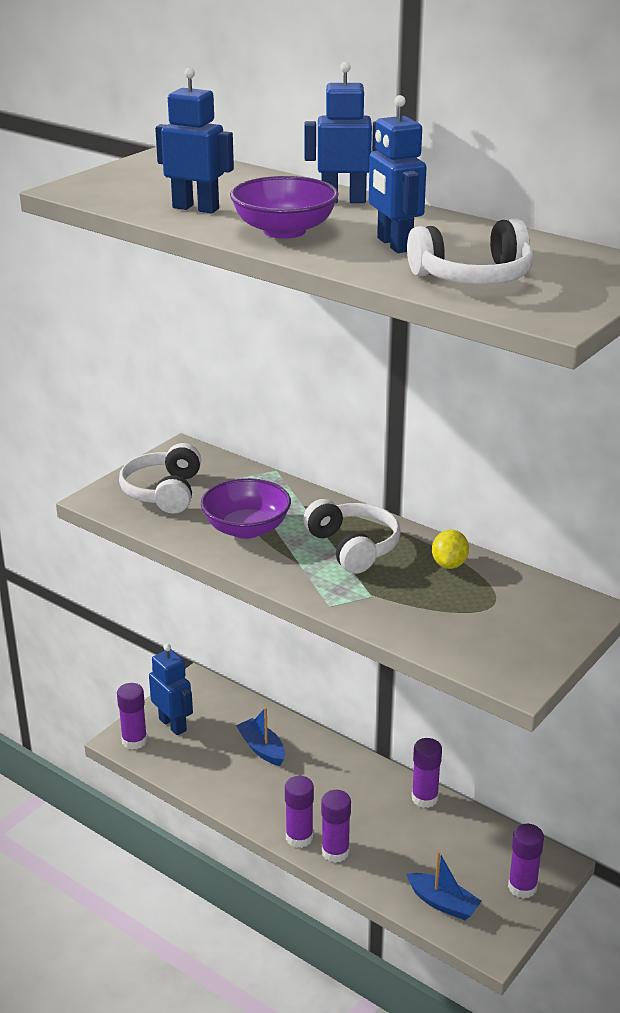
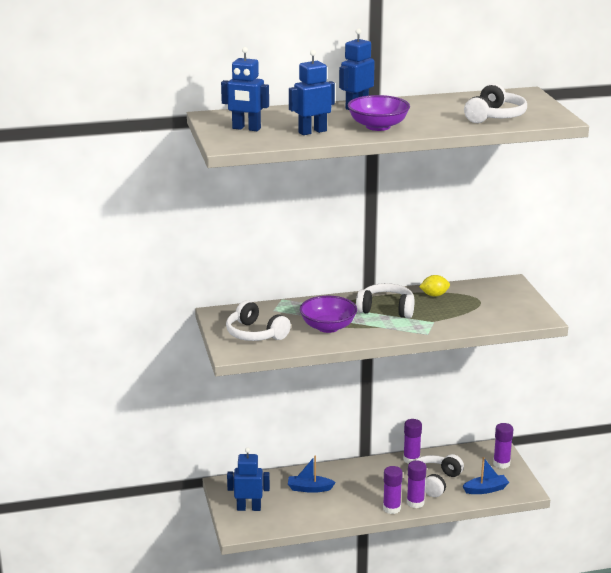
camera: 50 degrees left, 5 degrees down
purple glue stick [117,683,147,750] -> none
blue robot [369,95,427,253] -> blue robot moved to [221,47,269,131]
yellow lemon [432,530,469,569] -> yellow lemon turned 60 degrees counterclockwise [419,275,450,297]
none -> white headphones [414,454,464,497]

